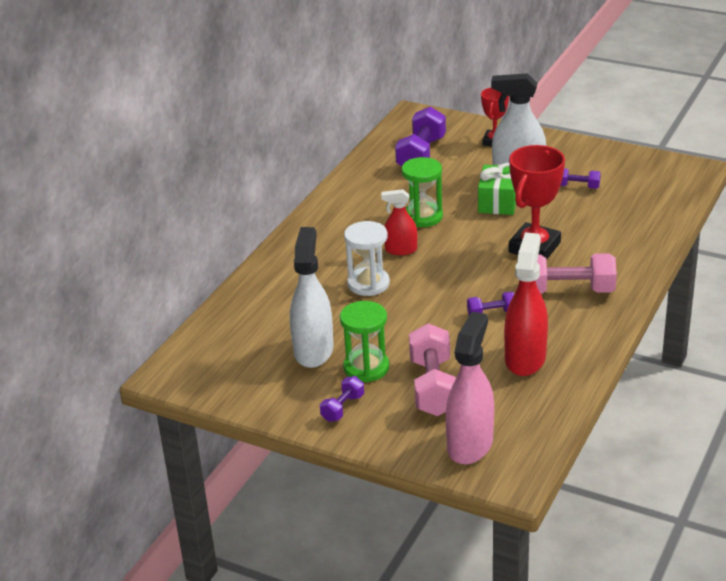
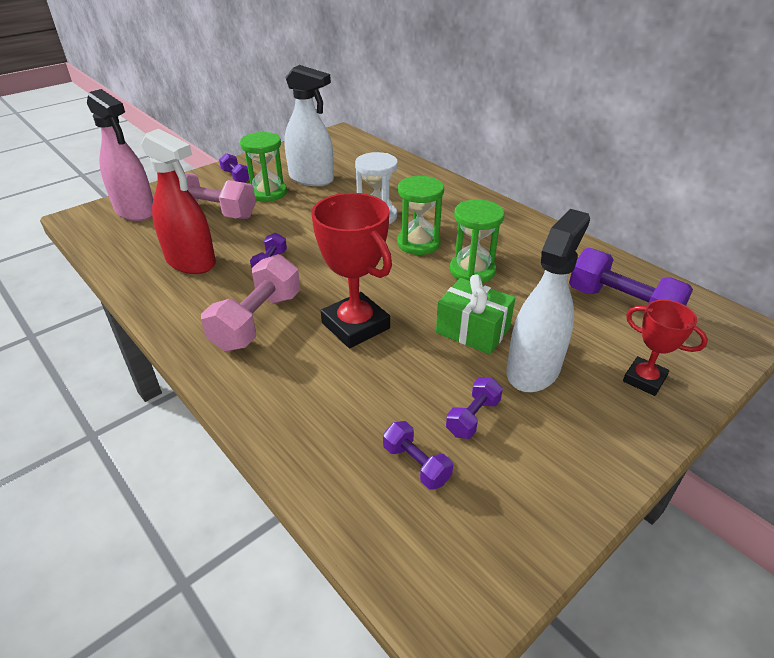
camera: 110 degrees right, 5 degrees up
red spray bottle [381,189,417,255] -> green hourglass [397,175,444,255]
none -> purple dumbbell [383,421,453,490]

